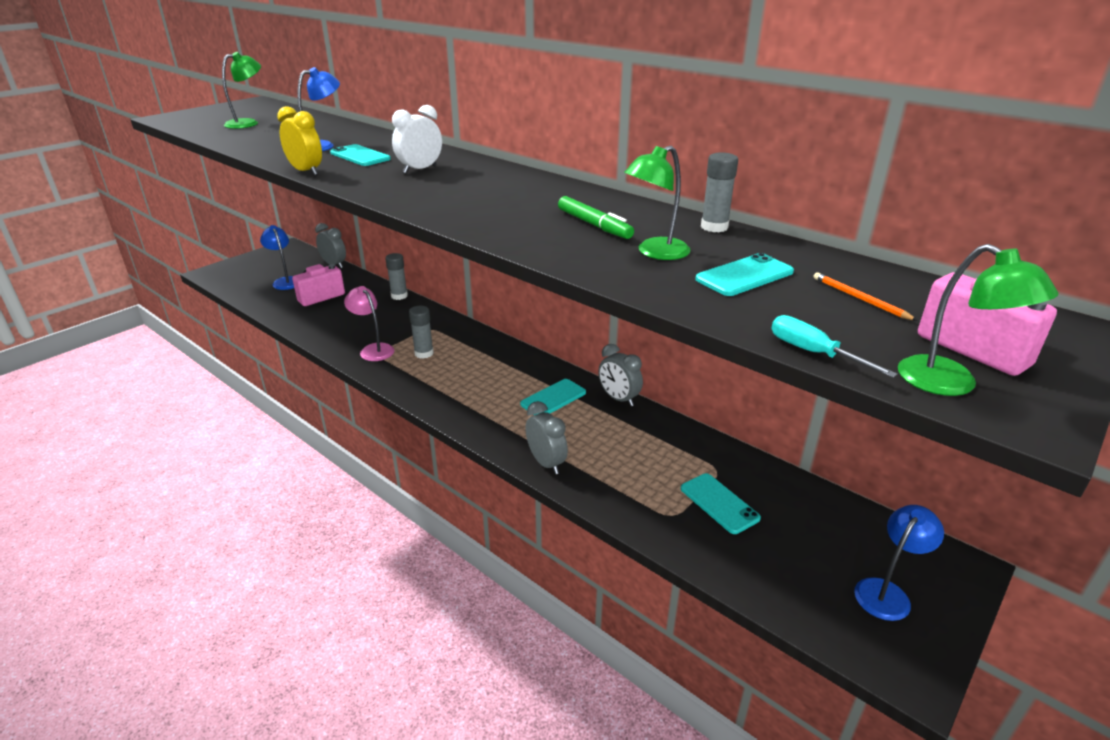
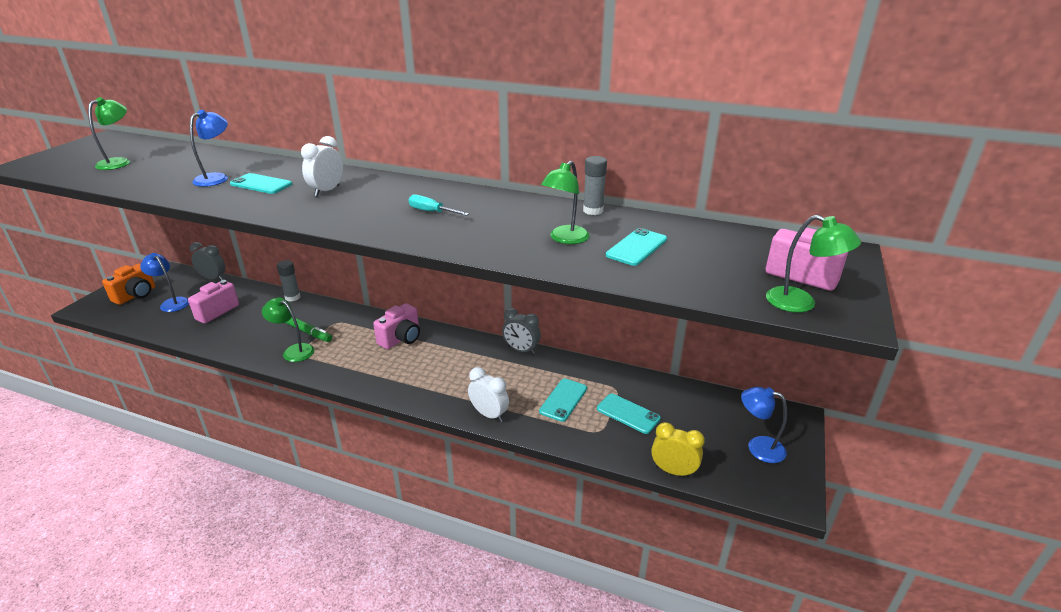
camera: 20 degrees left, 0 degrees up
yellow clock [277,106,322,176] -> yellow clock moved to [651,422,705,477]
pink lamp [344,286,394,361] -> green lamp [262,297,314,362]
grey glue stick [409,306,434,359] -> none
turquoise phone [520,379,586,415] -> turquoise phone moved to [539,379,587,422]
grey clock [525,401,568,474] -> white clock [468,367,509,422]
green marker [558,196,634,239] -> green marker moved to [285,318,332,342]
turquoise screwdriver [771,315,898,378] -> turquoise screwdriver moved to [408,194,469,216]
orange pencil [813,272,918,321] -> none
blue lamp [854,505,944,621] -> blue lamp turned 90 degrees counterclockwise [741,387,787,463]
none -> orange camera [102,264,155,305]
none -> pink camera [373,303,420,349]

